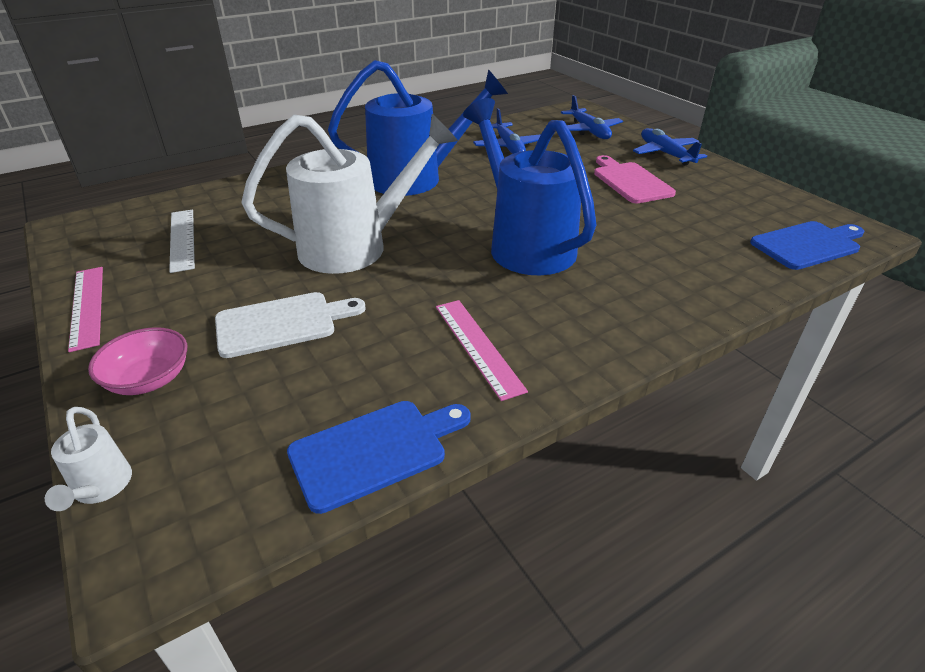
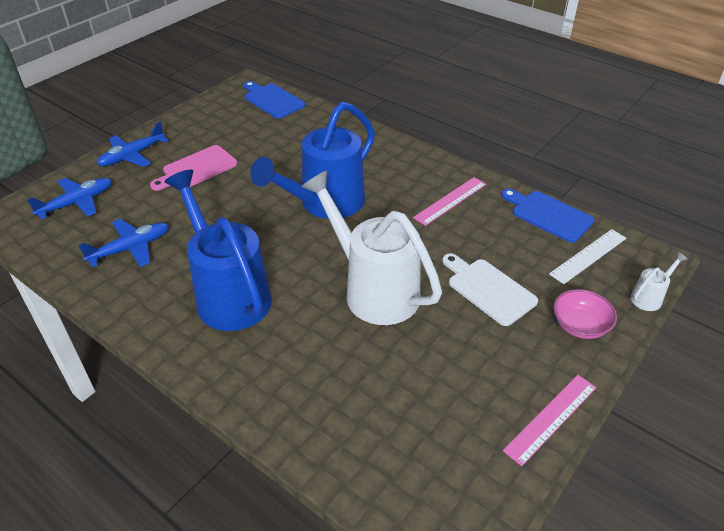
camera: 110 degrees left, 5 degrees up
white ruler [169,210,195,273] -> white ruler moved to [549,229,626,284]

